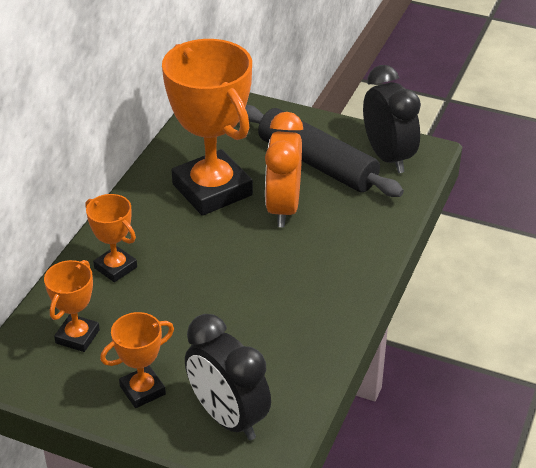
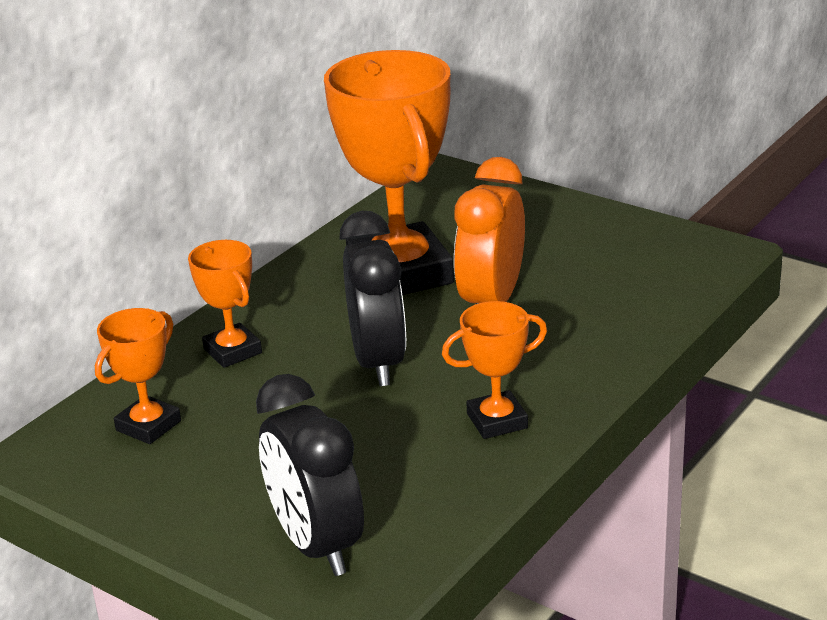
camera: 15 degrees right, 10 degrees down
orange trophy [100,312,174,408] -> orange trophy moved to [442,301,547,439]
black rolling pin [245,105,404,197] -> none
black clock [363,65,421,173] -> black clock moved to [339,211,406,386]

